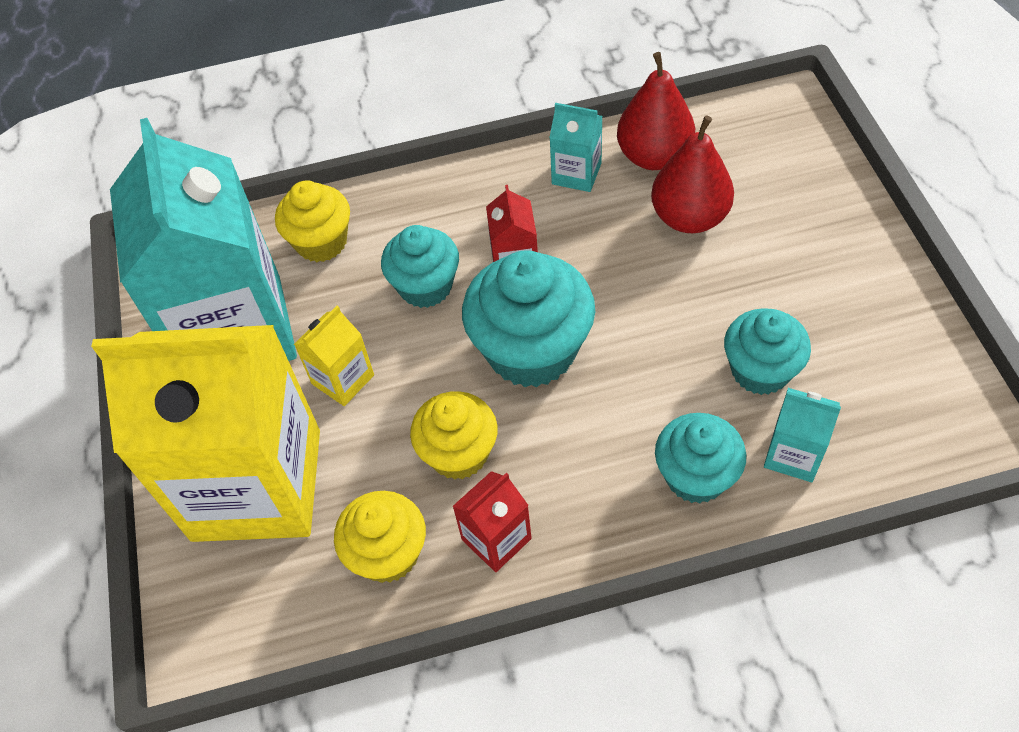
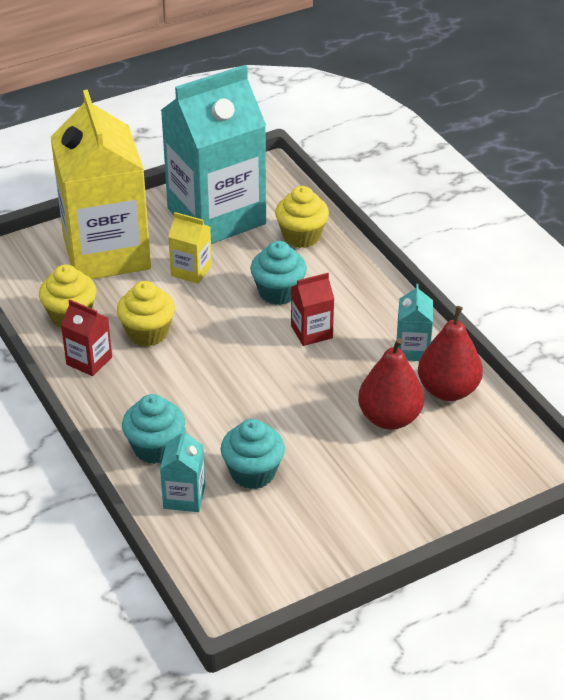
camera: 70 degrees right, 15 degrees down
turquoise cupcake [462,250,595,387] -> none

